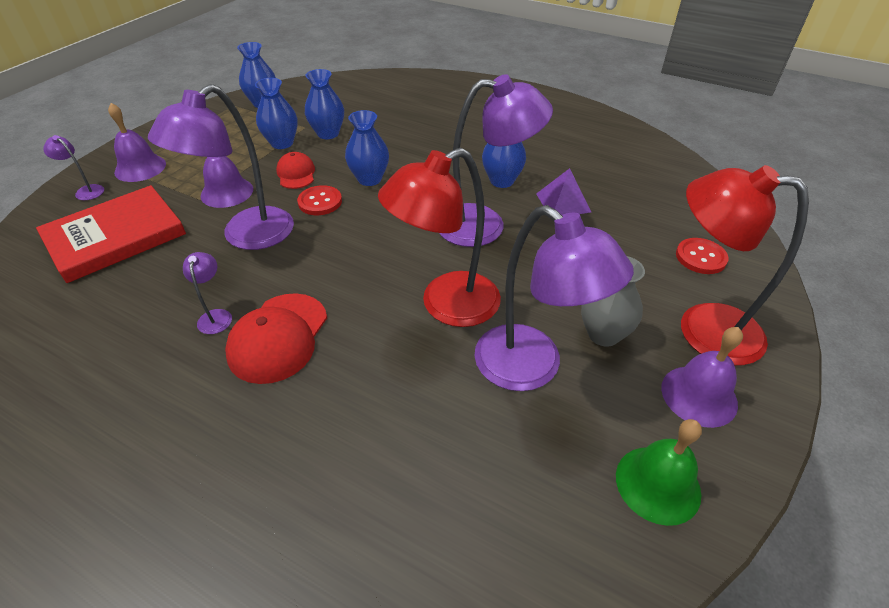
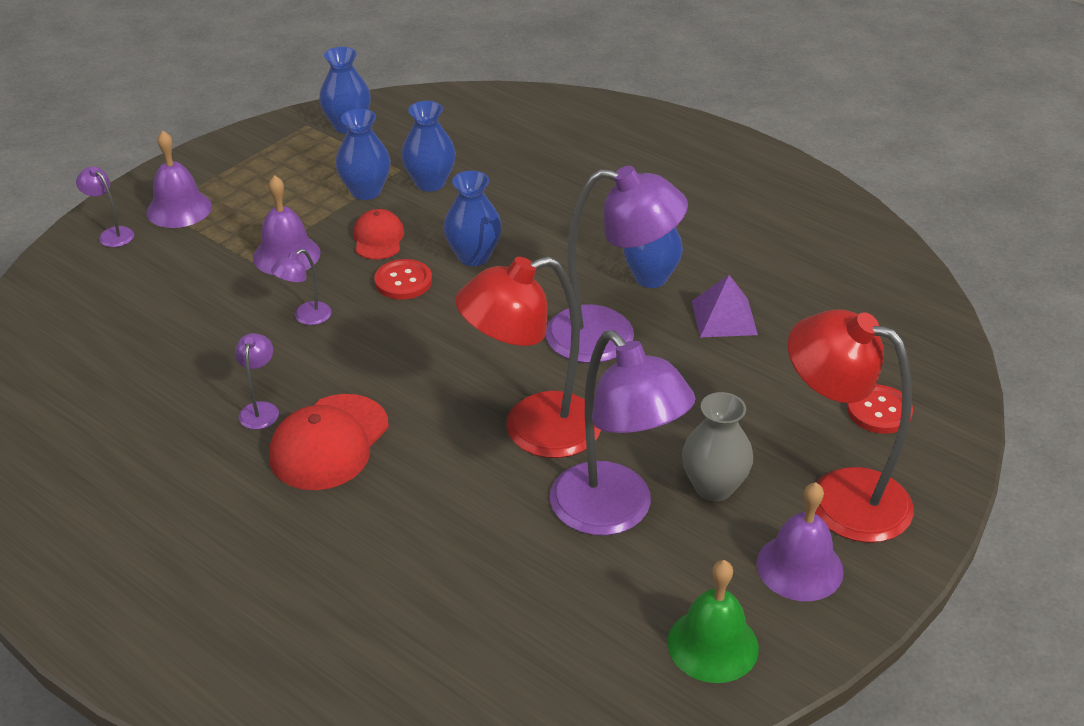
camera: 10 degrees right, 5 degrees down
red book [36,185,186,283] -> none
purple lamp [148,84,294,250] -> purple lamp [271,249,332,325], size x0.42

